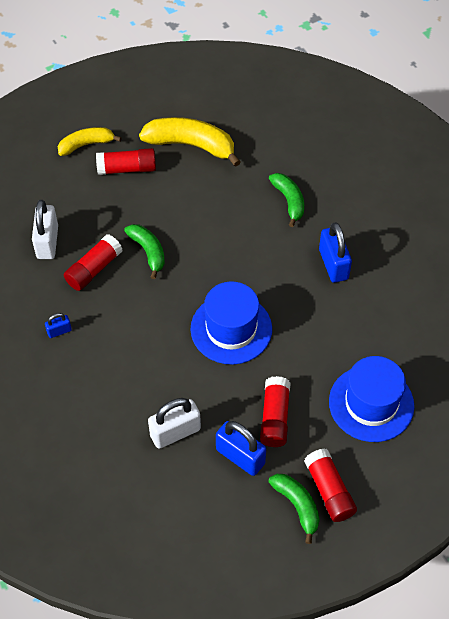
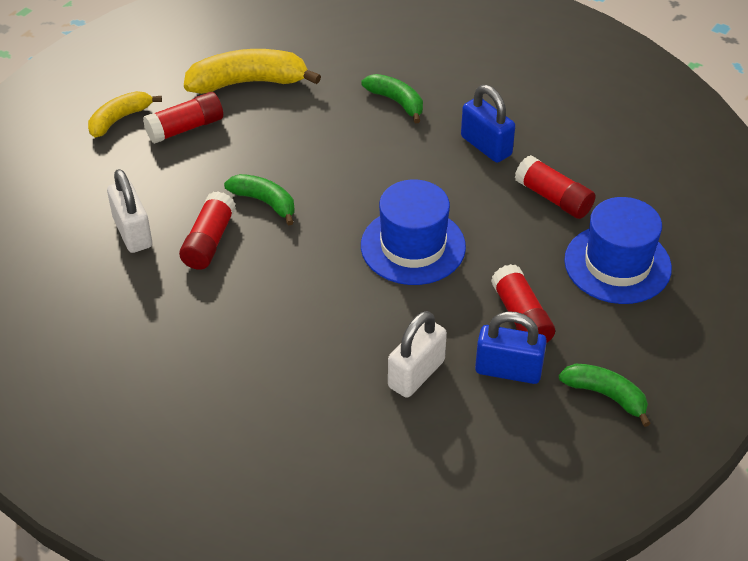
camera: 25 degrees left, 10 degrees down
blue padlock [45,313,72,338] -> none
red glue stick [304,449,357,522] -> red glue stick moved to [515,155,596,219]

